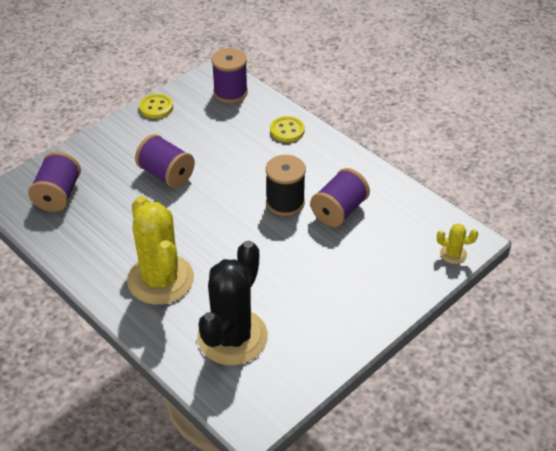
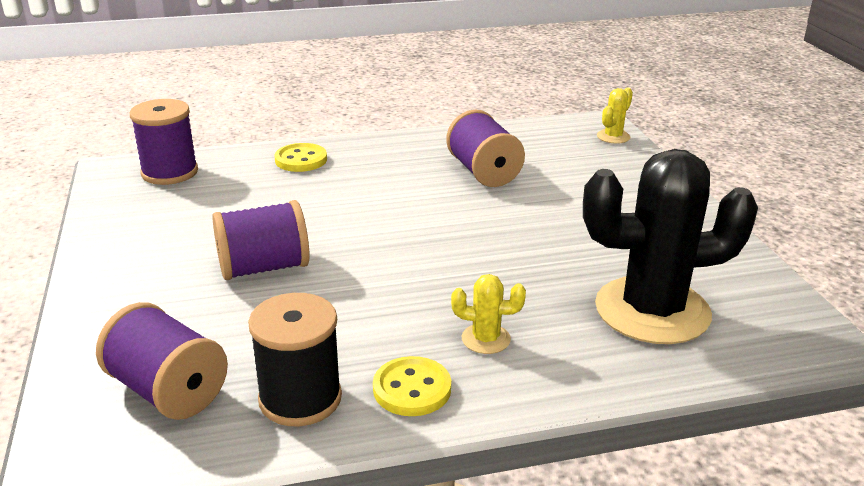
camera: 60 degrees left, 15 degrees down
yellow cactus [127,196,194,305] -> yellow cactus [451,274,526,354], size x0.41
yellow button [139,94,173,118] -> yellow button moved to [373,356,451,416]
black cactus [197,241,268,365] -> black cactus turned 60 degrees counterclockwise [583,149,758,344]
black spool [266,155,306,216] -> black spool moved to [248,293,342,426]

